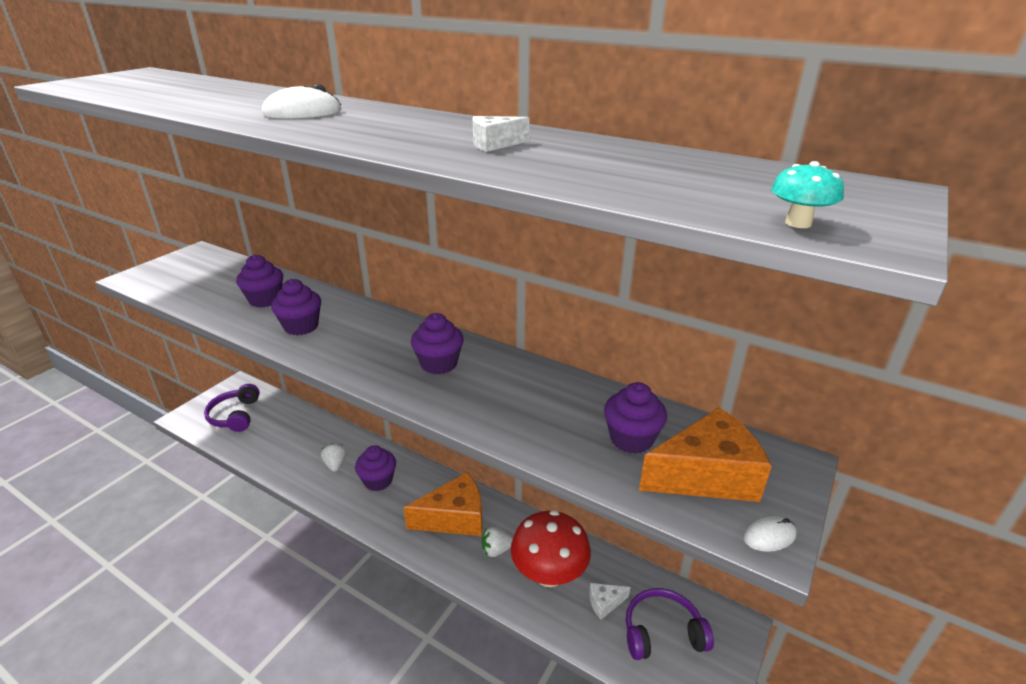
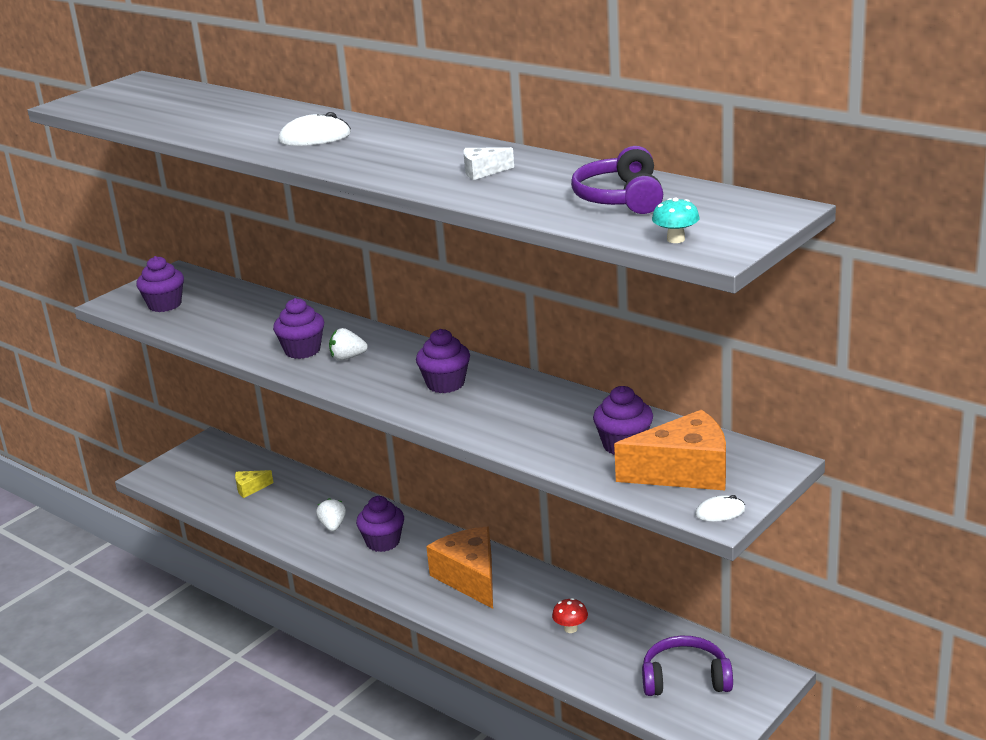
camera: 10 degrees right, 5 degrees down
purple headphones [204,384,260,432] -> purple headphones moved to [571,146,663,214]
purple cupcake [236,255,283,308] -> purple cupcake moved to [136,256,184,312]
orange cheese [403,472,482,536] -> orange cheese turned 105 degrees counterclockwise [426,526,493,609]
white strawberry [482,527,513,557] -> white strawberry moved to [329,328,368,361]
red mushroom [511,510,591,587] -> red mushroom [552,598,588,633], size x0.41
white cheese [589,583,630,620] -> none
none -> yellow cheese [235,470,273,498]

